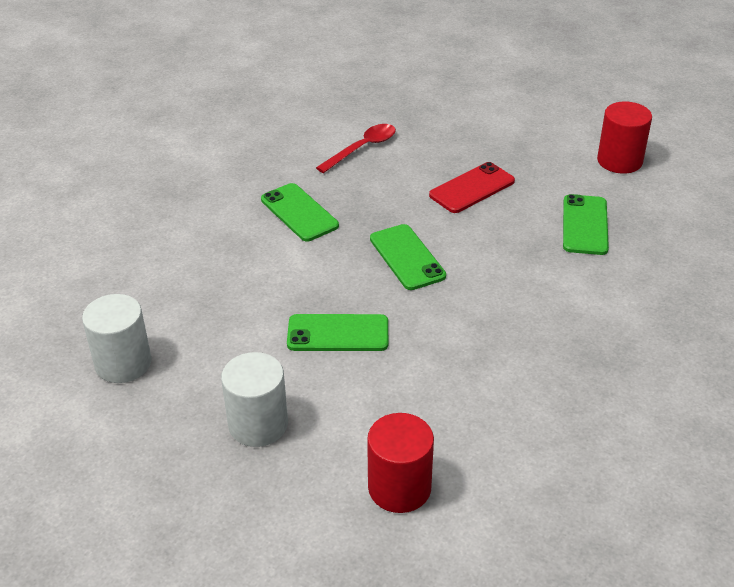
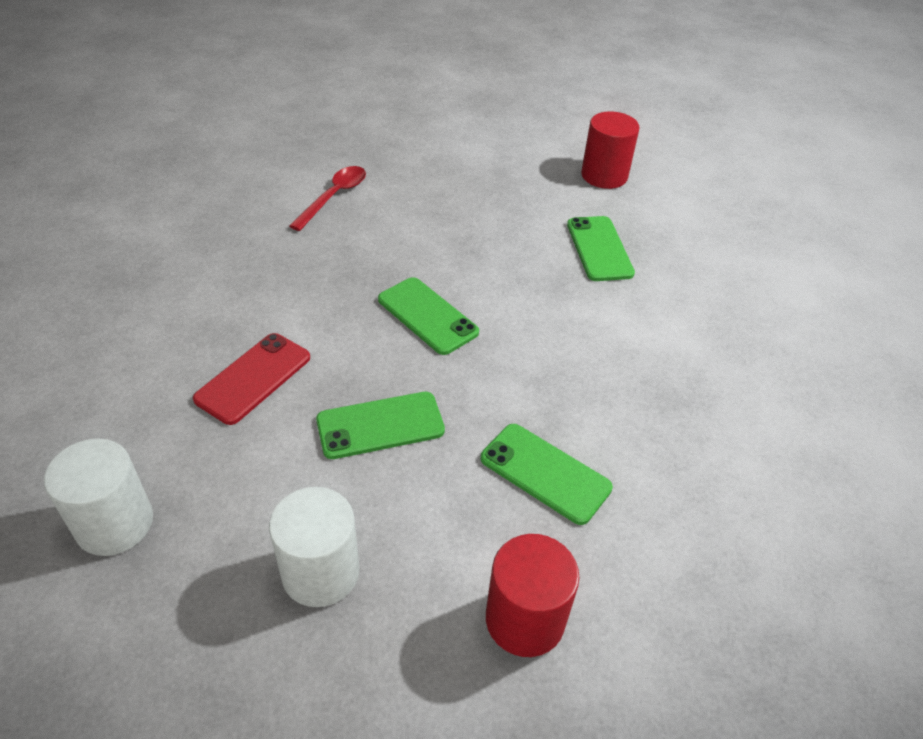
camera: 20 degrees left, 5 degrees up
green phone [261,183,339,241] -> green phone moved to [480,424,613,525]
red phone [429,162,515,213] -> red phone moved to [193,333,310,425]

